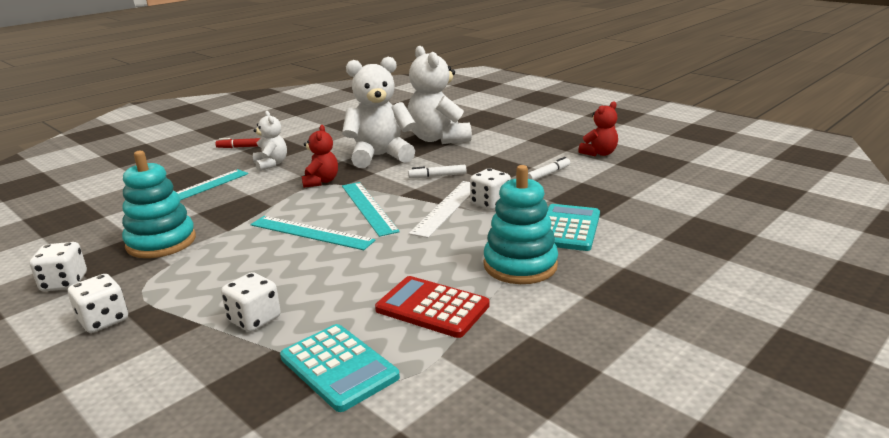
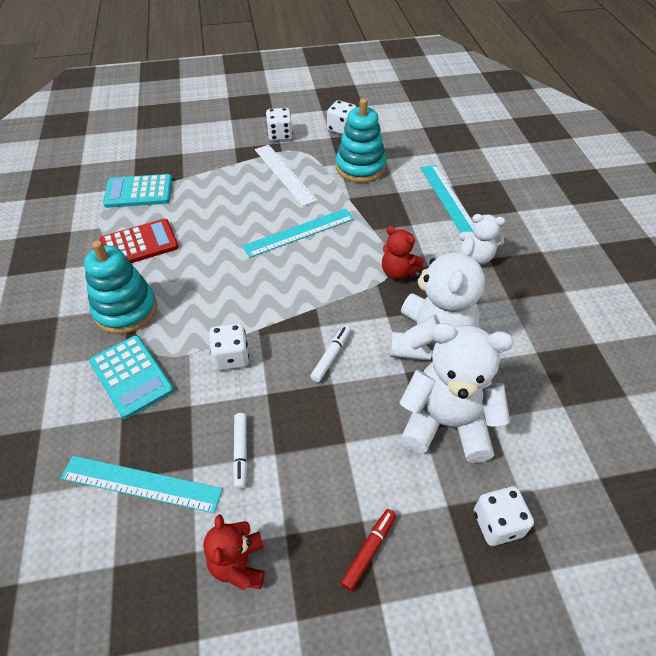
camera: 125 degrees right, 25 degrees up
red marker [215,138,260,148] -> red marker moved to [341,509,396,591]
white dice [221,272,281,332] -> white dice moved to [474,486,534,546]
turquoise ruler [342,182,400,237] -> turquoise ruler moved to [60,456,223,513]
white ruler [409,181,470,238] -> white ruler moved to [255,145,318,206]

